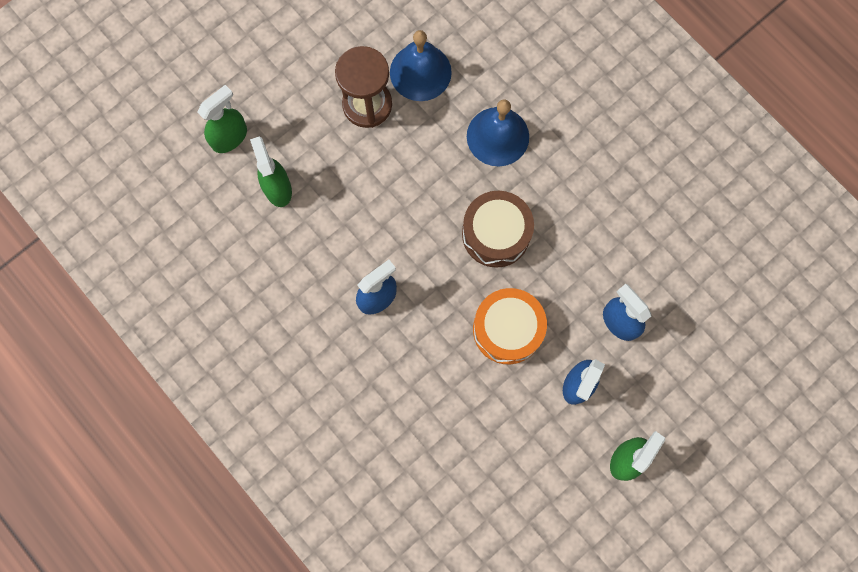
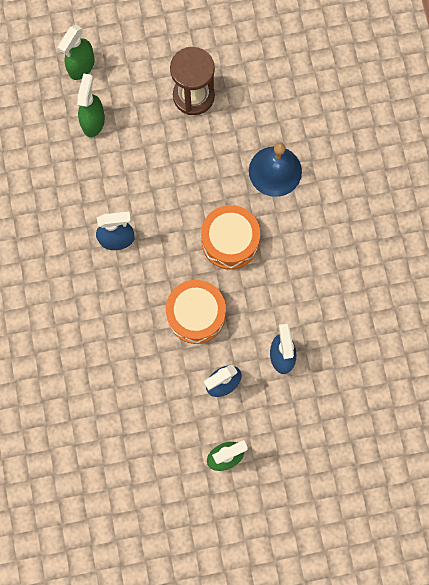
camera: 30 degrees right, 0 degrees up
green spray bottle [197,85,247,153] -> green spray bottle turned 135 degrees clockwise [58,25,95,80]
blue bell [390,30,452,101] -> none
brown drum [462,191,534,268] -> orange drum [201,205,260,270]

